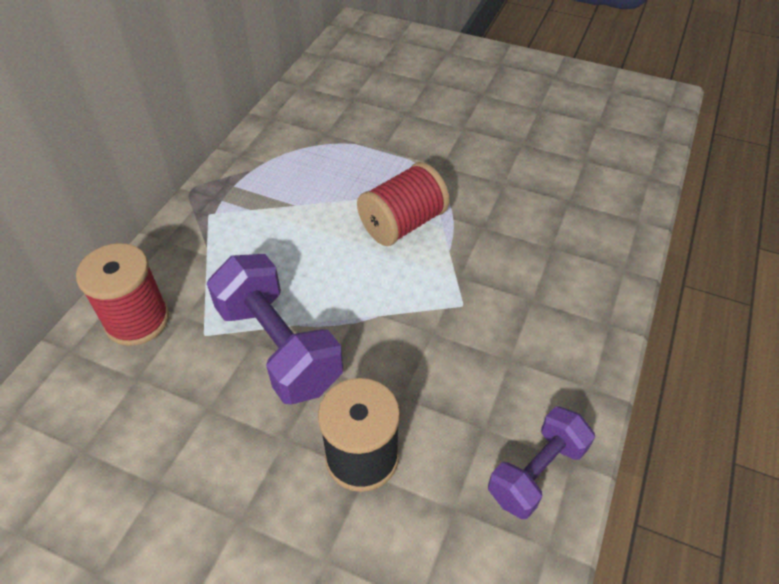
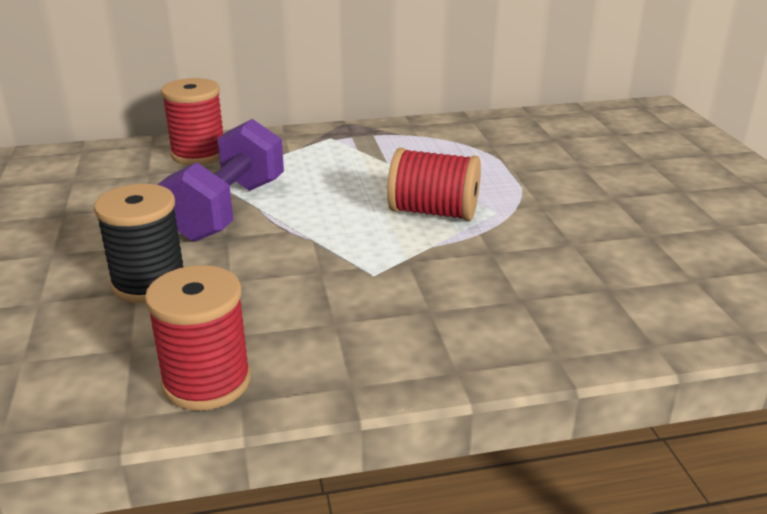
camera: 55 degrees right, 20 degrees down
purple dumbbell [488,406,595,519] -> red spool [145,265,251,411]

